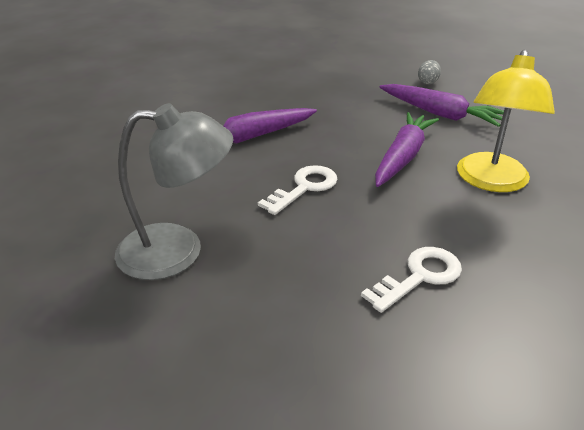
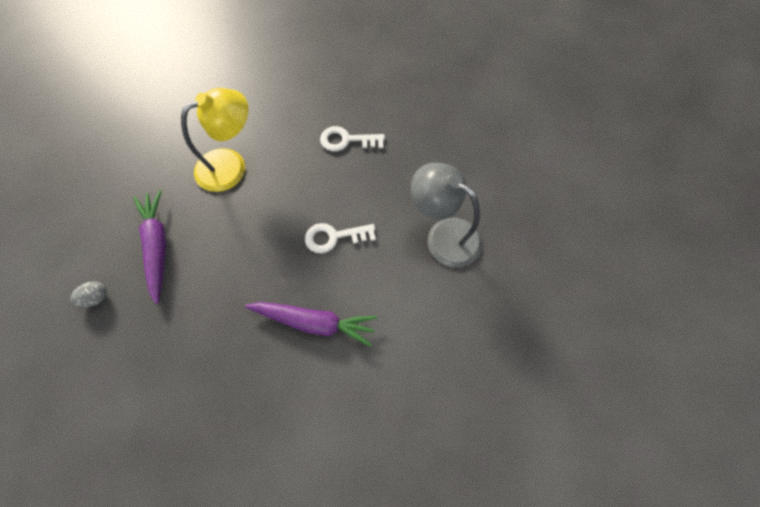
camera: 140 degrees left, 30 degrees up
purple carrot [375,112,439,187] -> none

